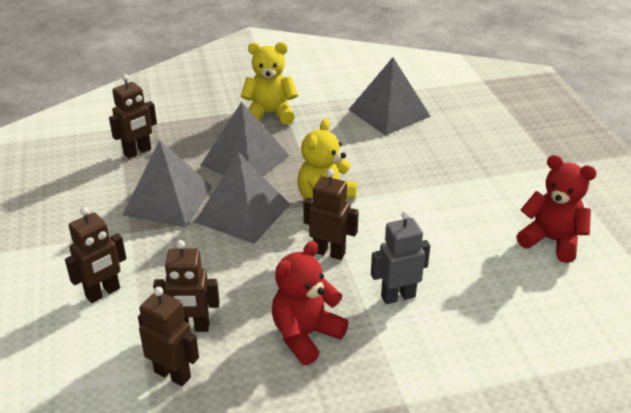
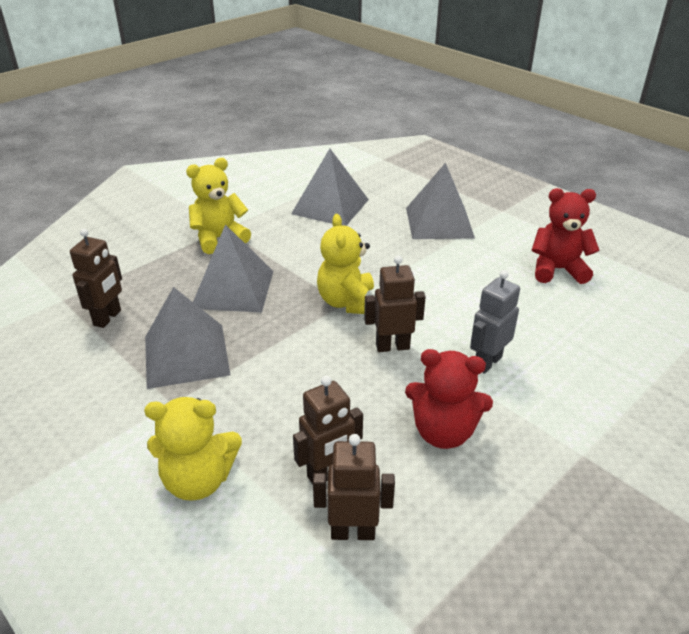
camera: 30 degrees left, 0 degrees up
brown robot [65,207,126,303] -> yellow teddy bear [144,397,242,501]
grey pyramid [195,152,290,244] -> grey pyramid moved to [406,163,475,239]
red teddy bear [272,241,349,365] -> red teddy bear turned 90 degrees counterclockwise [405,349,493,449]

